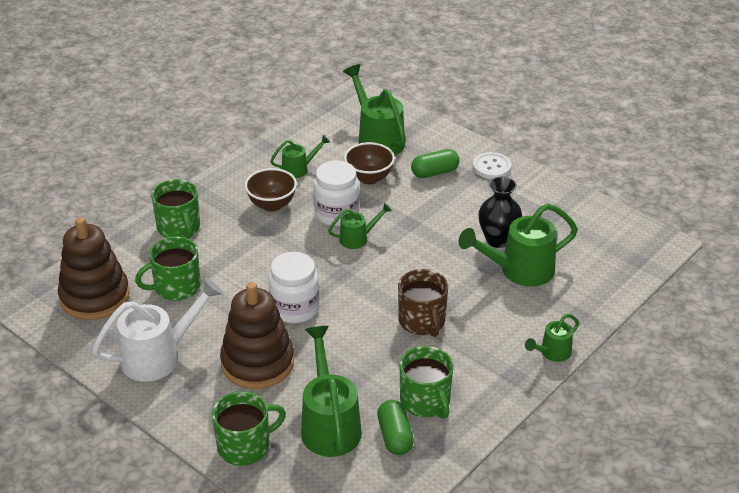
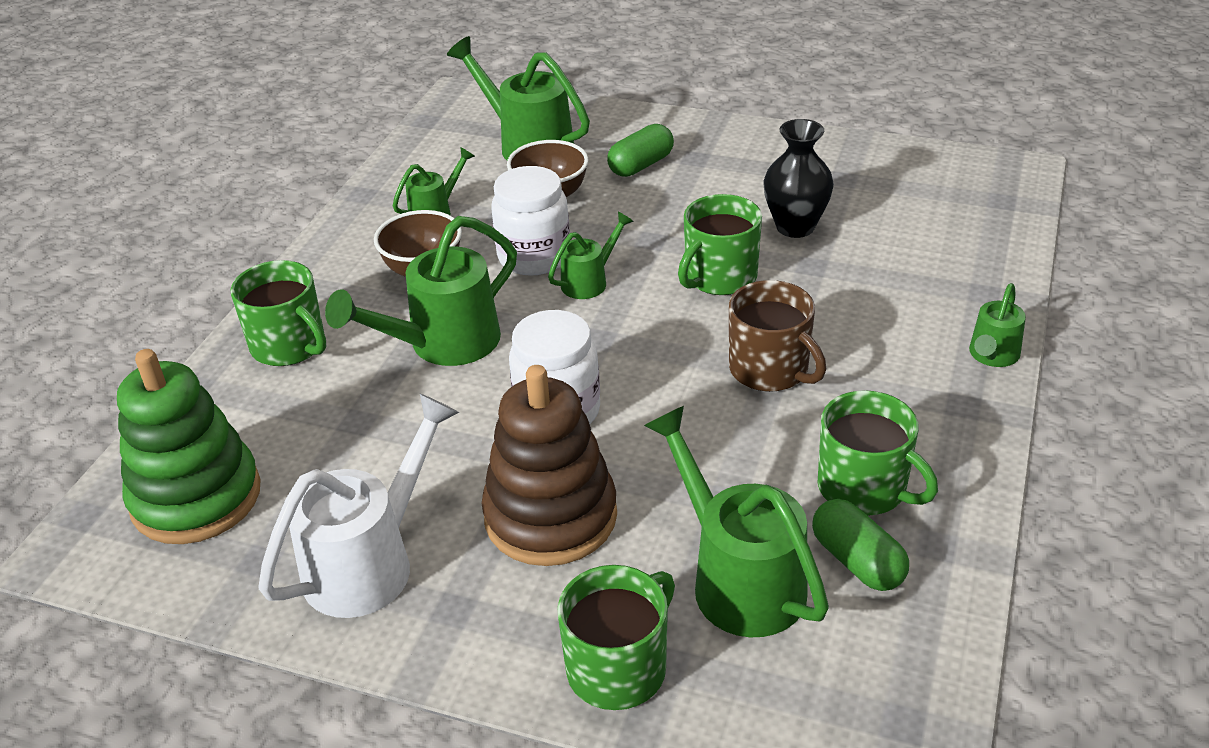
camera: 20 degrees left, 0 degrees up
brown stacking toy [58,217,130,320] -> green stacking toy [117,349,261,544]
green mug [135,237,201,301] -> green mug moved to [678,194,762,295]
green watering can [459,203,578,286] -> green watering can moved to [325,216,517,366]
white button [473,152,511,179] -> none

